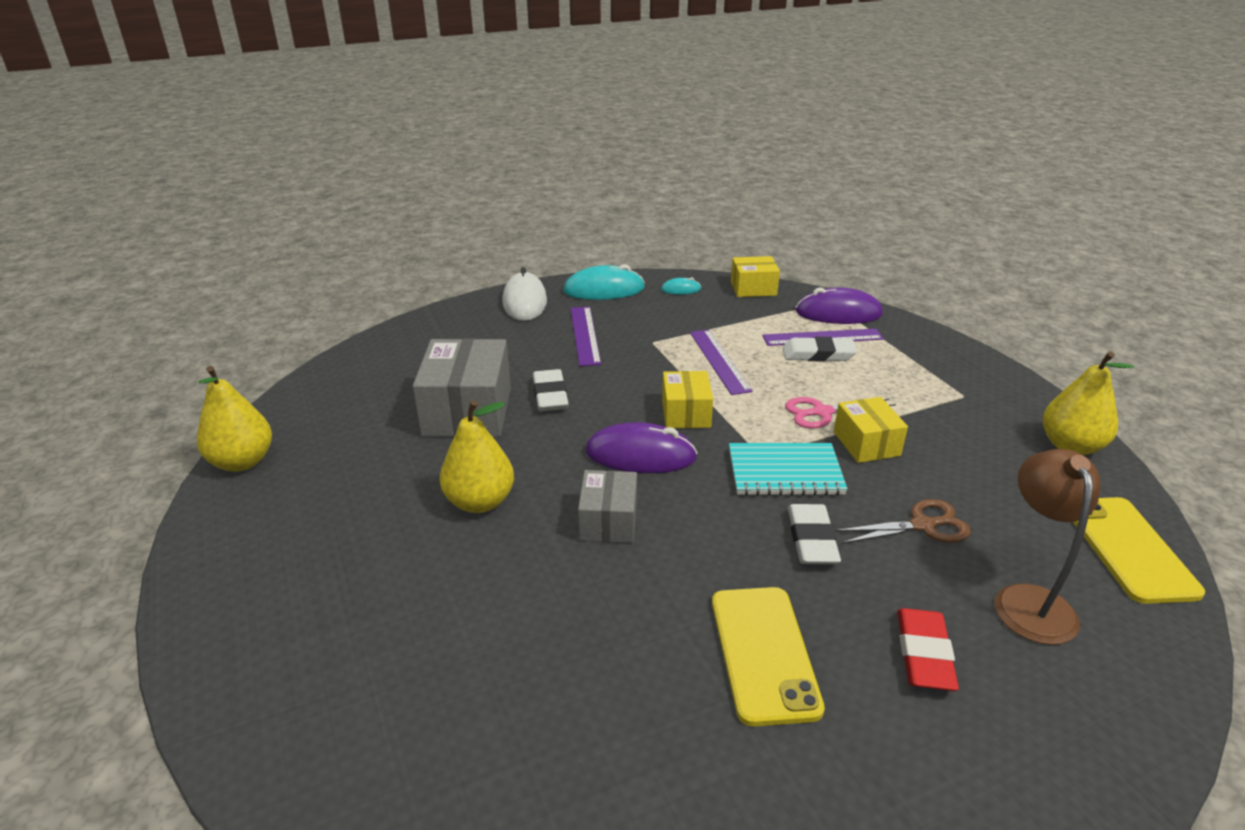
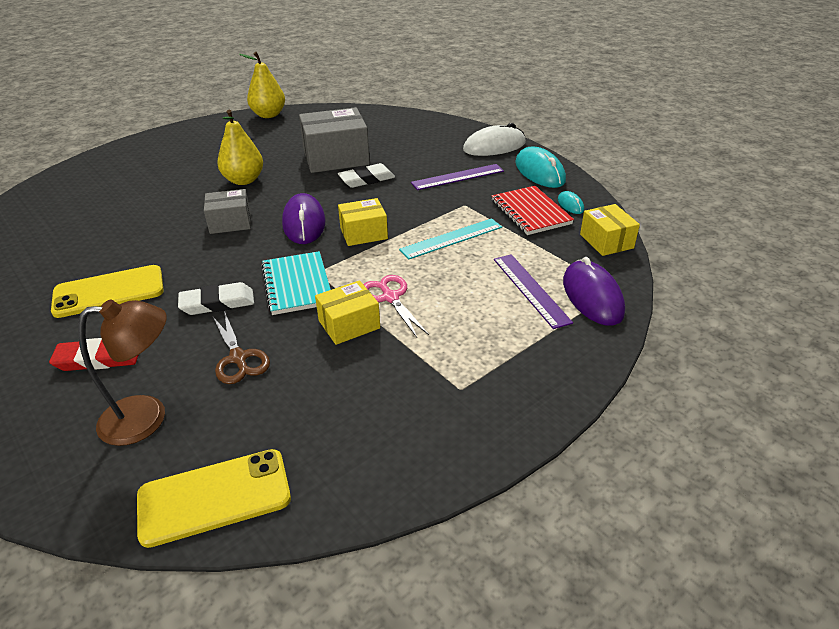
camera: 75 degrees right, 5 degrees up
purple ruler [690,330,753,395] -> turquoise ruler [399,218,502,259]
white eraser [782,337,857,362] -> none
yellow pear [1043,351,1134,455] -> none
none -> red notebook [492,186,574,235]

